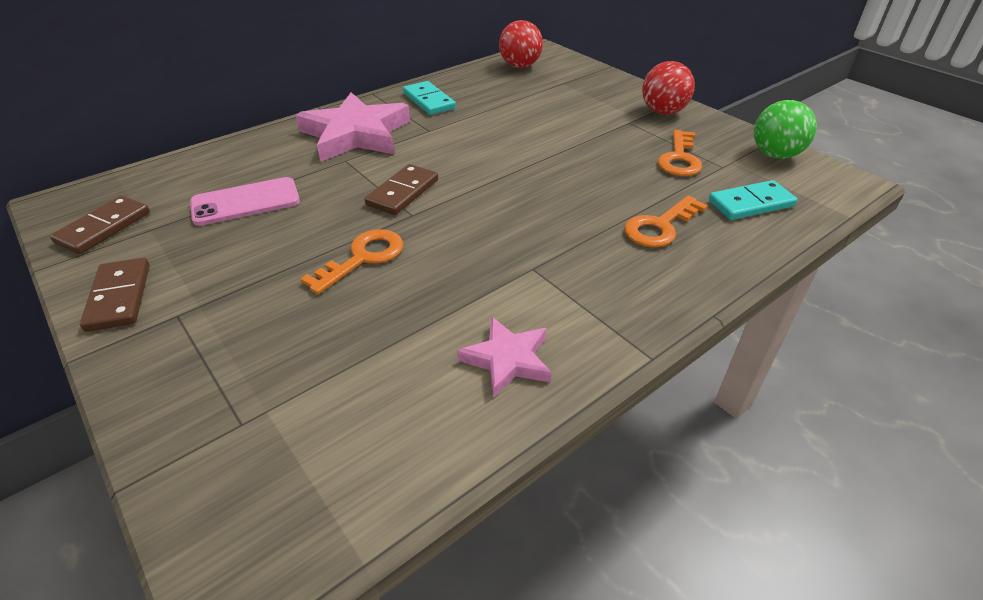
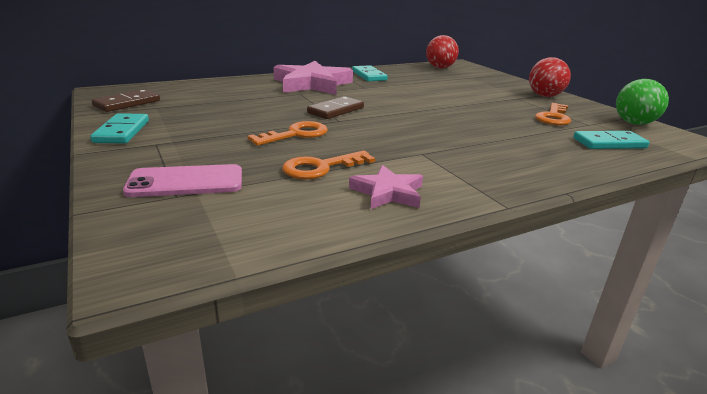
camera: 10 degrees right, 15 degrees down
brown domino [80,258,150,332] -> turquoise domino [90,113,149,143]
pink phone [190,177,300,226] -> pink phone moved to [123,164,242,197]
orange key [624,196,708,247] -> orange key moved to [282,150,375,179]

